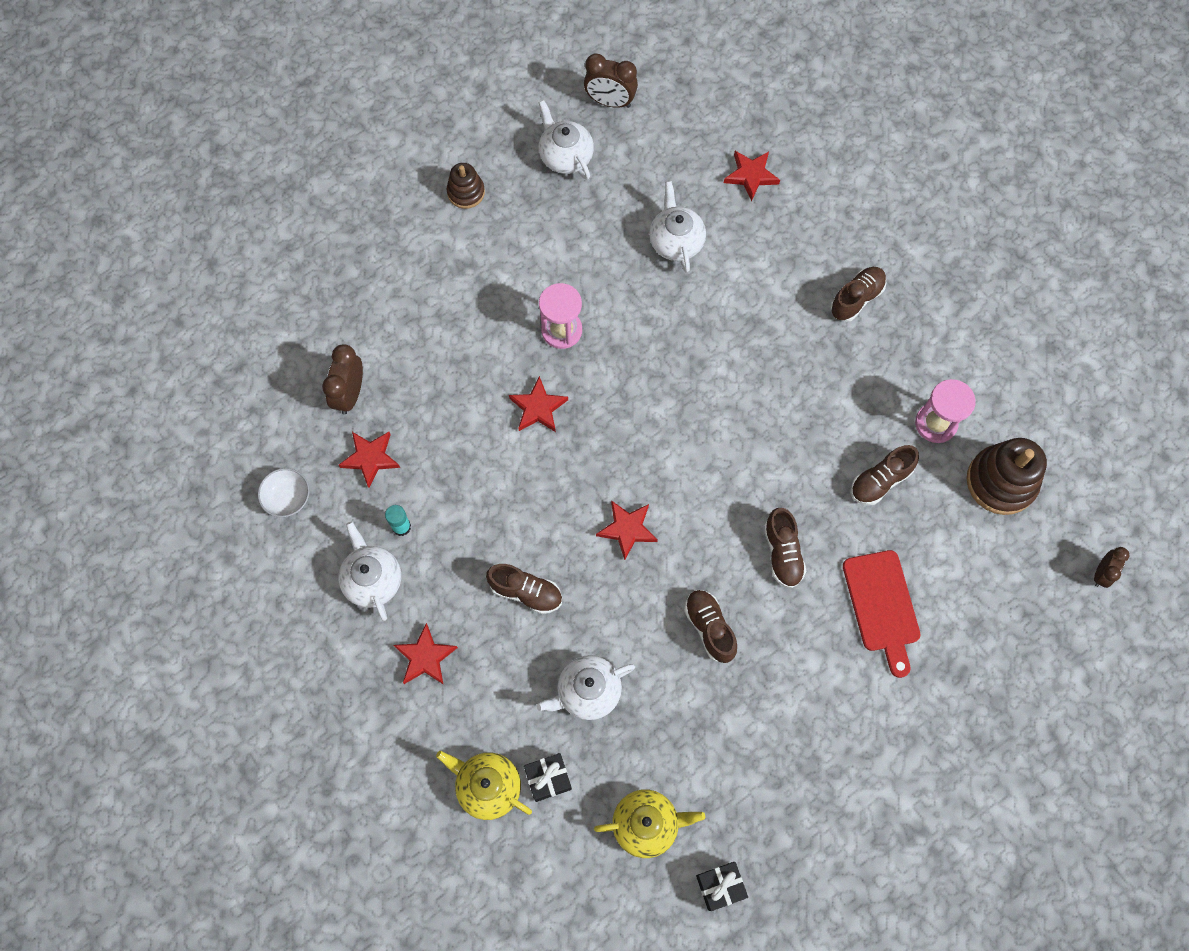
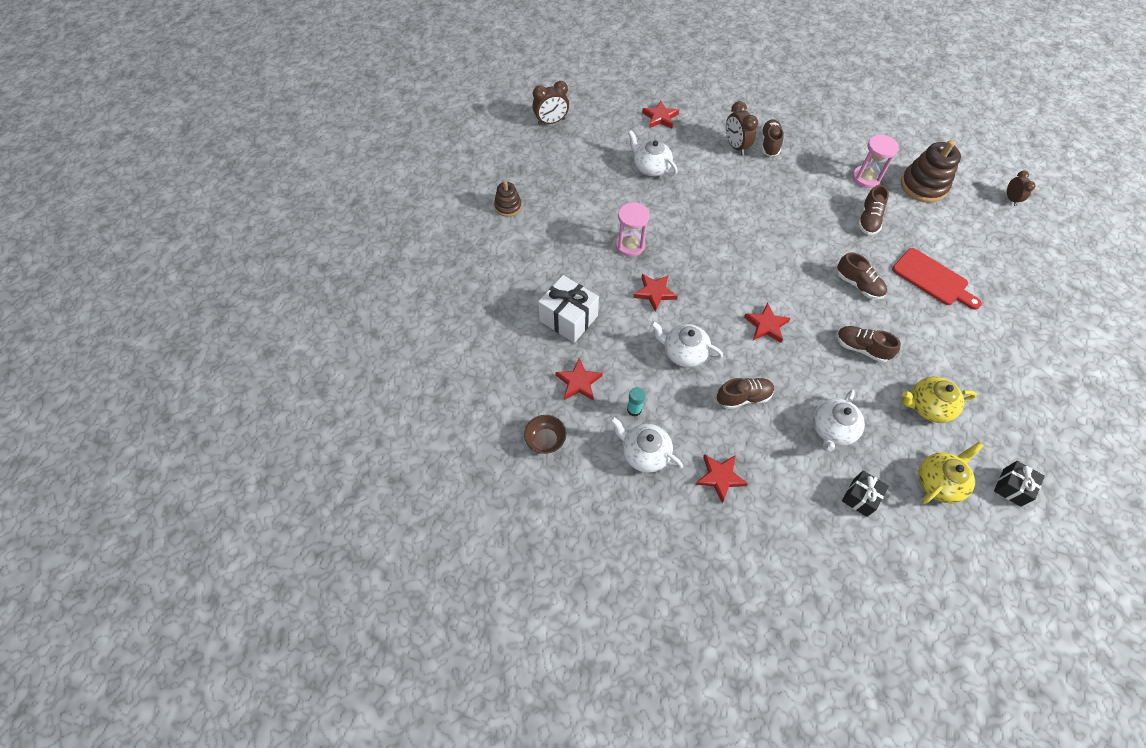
camera: 35 degrees left, 10 degrees down
white bowl [258,468,310,517] -> brown bowl [524,415,566,454]
brown clock [322,344,363,415] -> brown clock moved to [726,101,758,155]
yellow teapot [436,751,532,820] -> yellow teapot moved to [902,377,977,423]
white teapot [539,100,594,180] -> white teapot moved to [651,321,723,367]
none -> white gift [538,275,599,343]

